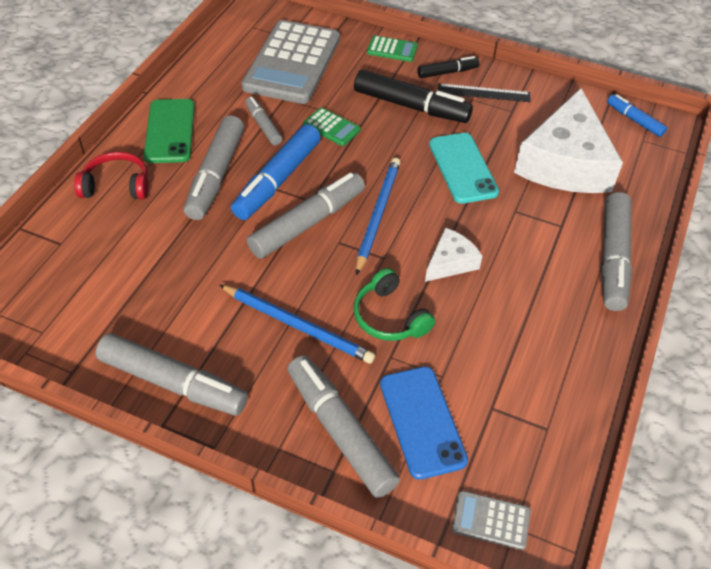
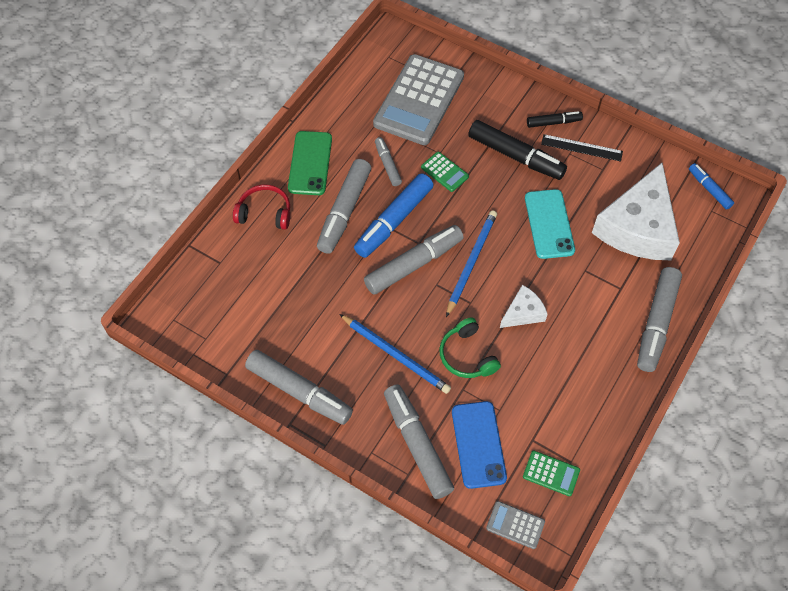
camera: 10 degrees right, 10 degrees up
green calculator [367,35,418,62] -> green calculator moved to [523,451,580,496]

